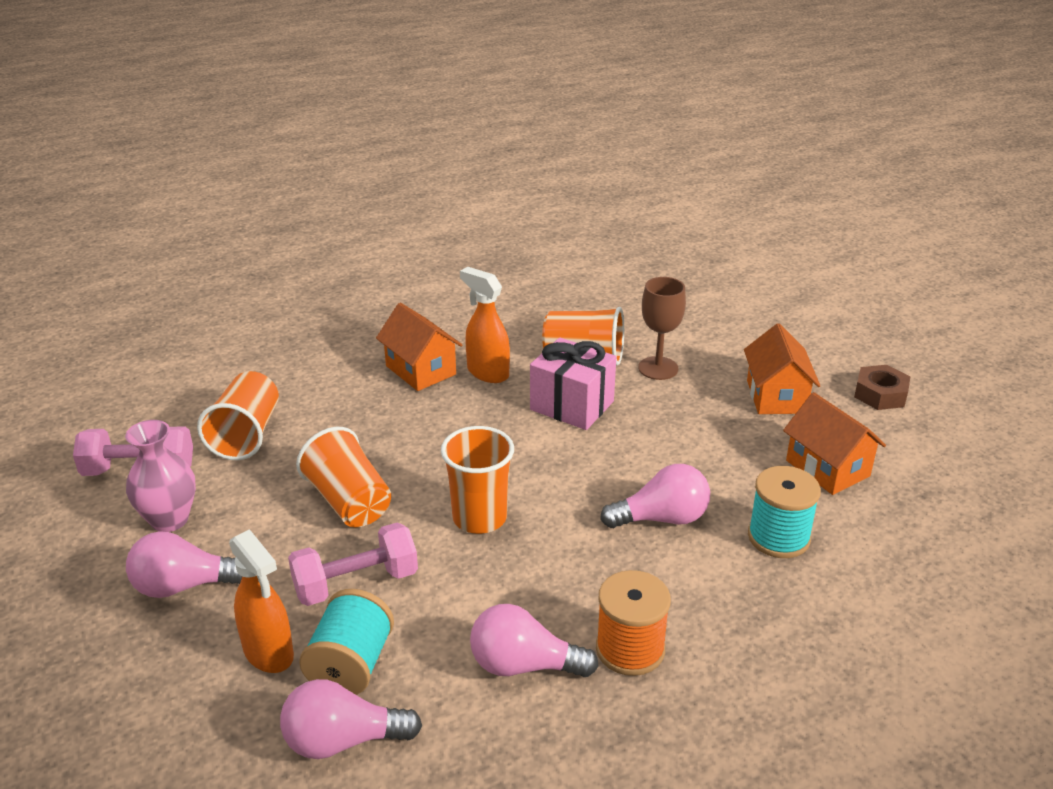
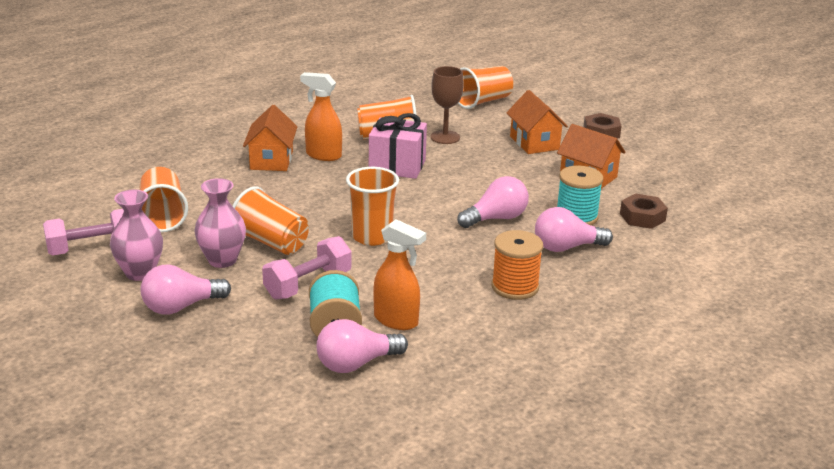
camera: 20 degrees left, 5 degrees down
orange spray bottle [229,529,294,673] -> orange spray bottle moved to [373,219,426,330]
orange house [376,303,462,391] -> orange house turned 60 degrees clockwise [243,105,298,171]
pink light bulb [470,604,599,677] -> pink light bulb moved to [535,207,613,252]
none -> pink vase [194,178,246,268]
none -> orange cup [458,66,513,109]
none -> brown nut [620,193,668,229]

